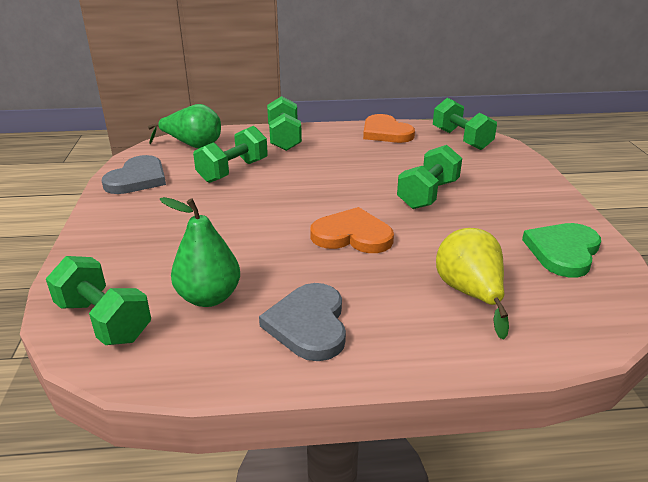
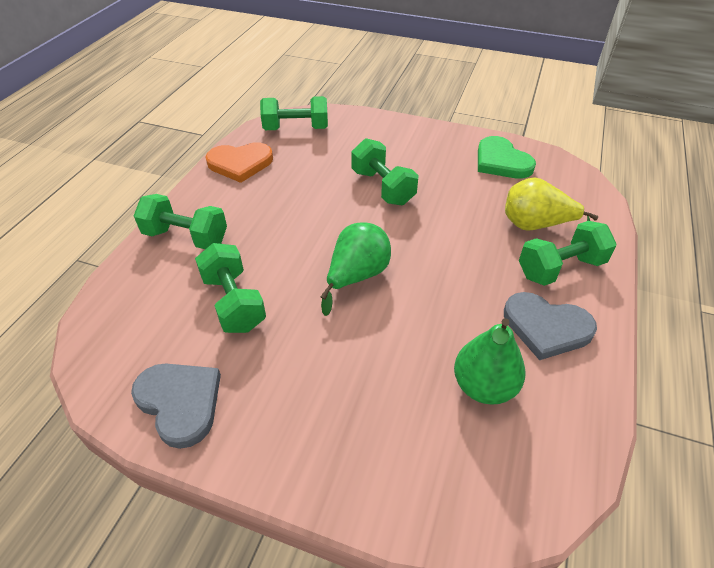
camera: 65 degrees left, 15 degrees up
green dumbbell [46,256,151,345] -> green dumbbell moved to [519,221,616,286]
green pear [148,104,221,148] -> green pear moved to [321,222,391,316]
orange heart [310,207,394,253] -> none

